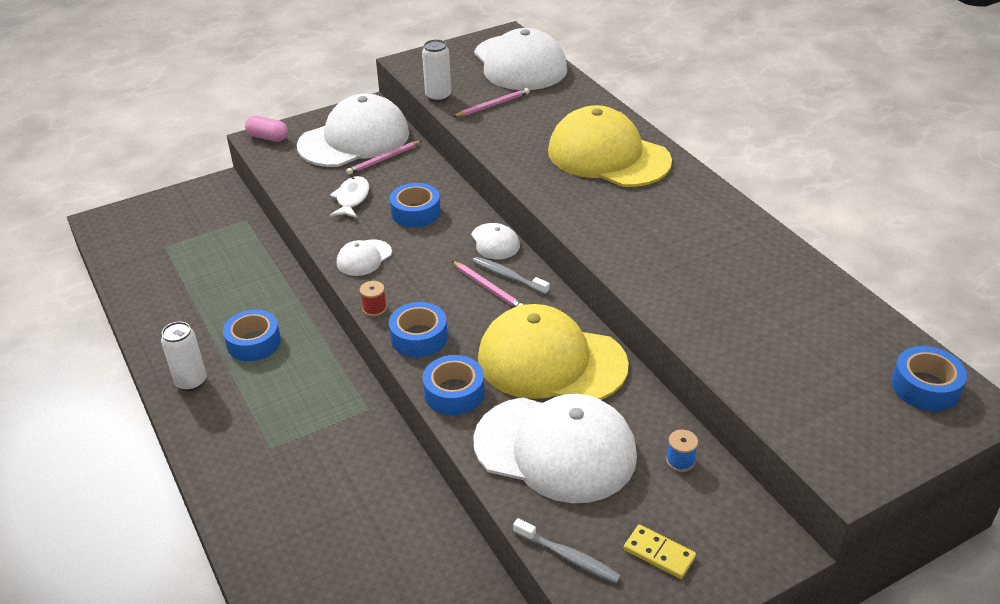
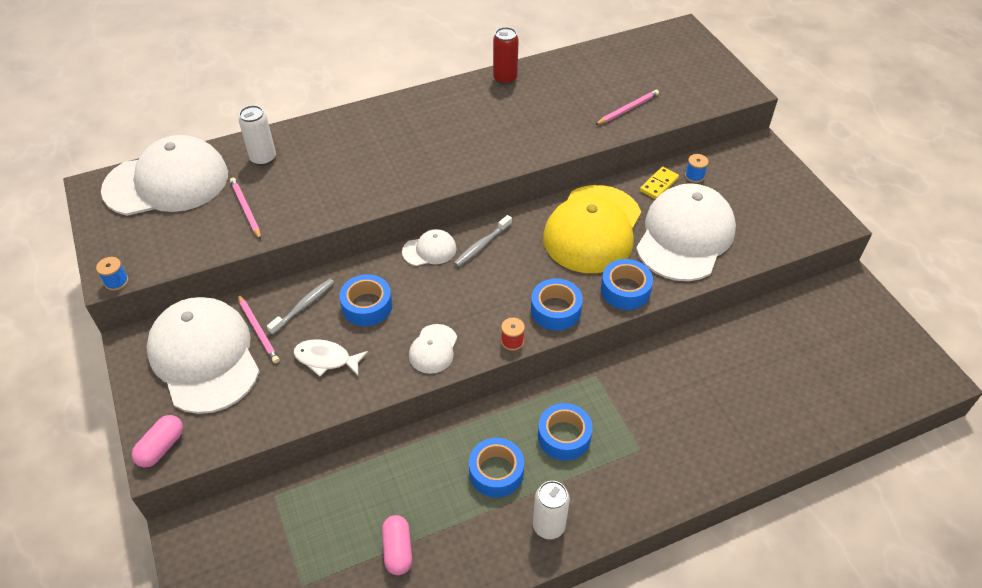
camera: 85 degrees left, 10 degrees up
white cap [337,239,392,276] -> white cap turned 60 degrees clockwise [409,324,457,374]
white can [422,39,451,102] -> white can moved to [239,105,276,166]
pink pencil [452,261,524,307] -> pink pencil moved to [595,90,659,125]
grey toothbrush [513,518,621,584] -> grey toothbrush moved to [267,279,334,335]
yellow cap [548,105,672,187] -> none
yellow domino [624,525,696,579] -> yellow domino moved to [640,167,679,199]
blue tape [891,346,967,411] -> blue tape moved to [538,403,593,461]
none -> blue spool [96,257,129,291]
none -> pink capsule [382,515,412,575]
none -> red can [493,27,519,85]

